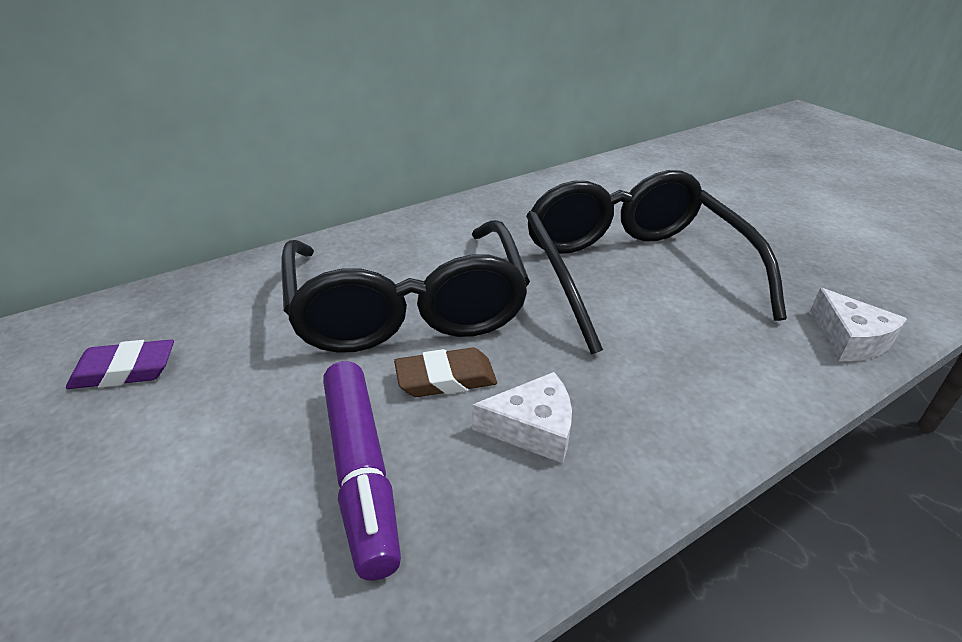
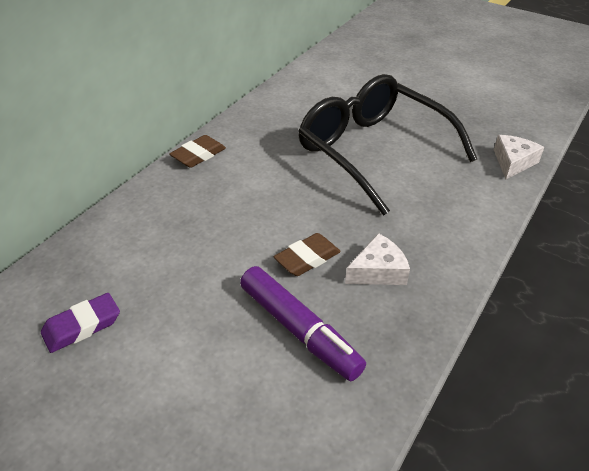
camera: 25 degrees left, 5 degrees up
black glasses [281,220,530,353] -> none
white cheese [810,288,907,361] -> white cheese turned 105 degrees counterclockwise [494,135,544,179]
none -> brown eraser [169,135,226,168]

